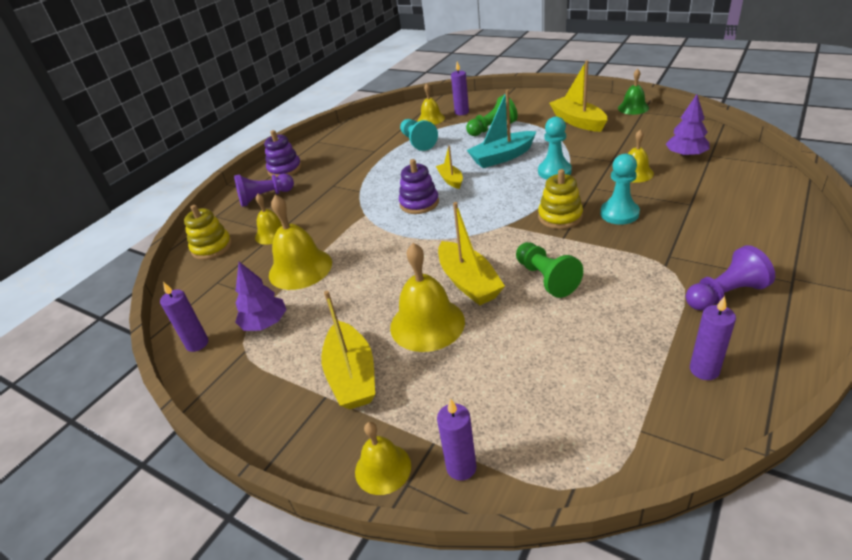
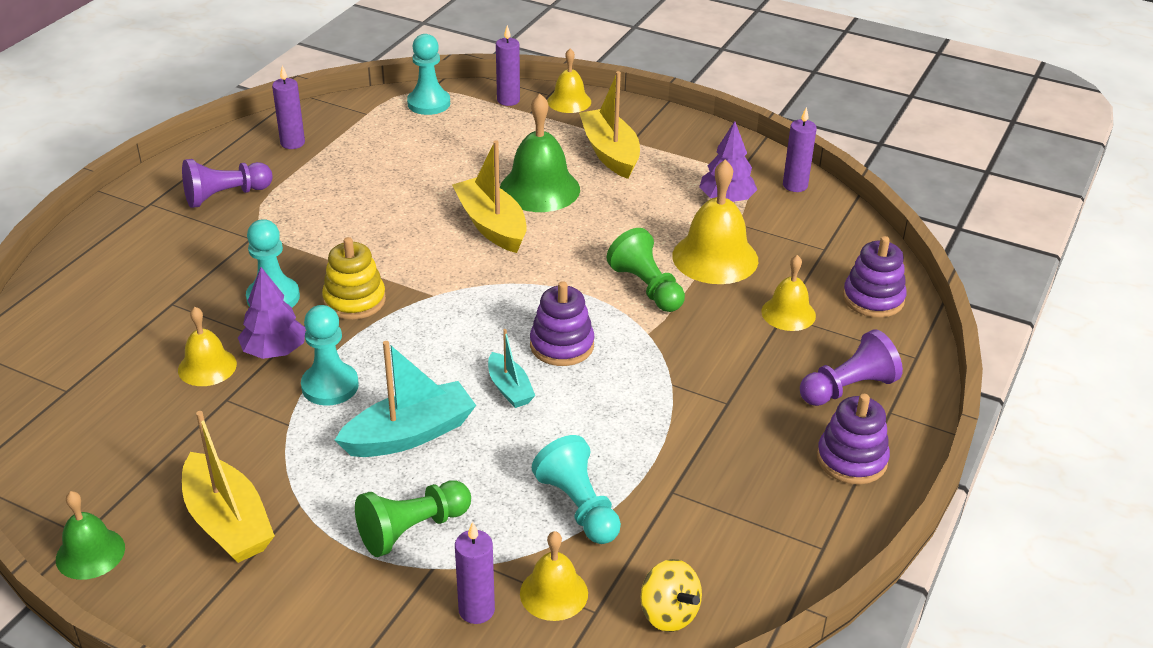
camera: 170 degrees right, 0 degrees up
yellow stacking toy [184,205,232,260] -> purple stacking toy [843,236,907,318]
yellow bell [390,243,465,352] -> green bell [500,94,580,212]
yellow boat [436,146,463,189] -> turquoise boat [488,329,535,408]
green pawn [516,242,583,298] -> green pawn moved to [606,228,685,312]
purple tree [666,94,710,158] -> purple tree moved to [238,267,306,359]
none -> turquoise pawn [407,34,450,115]
none -> yellow spinning top [640,559,702,632]

